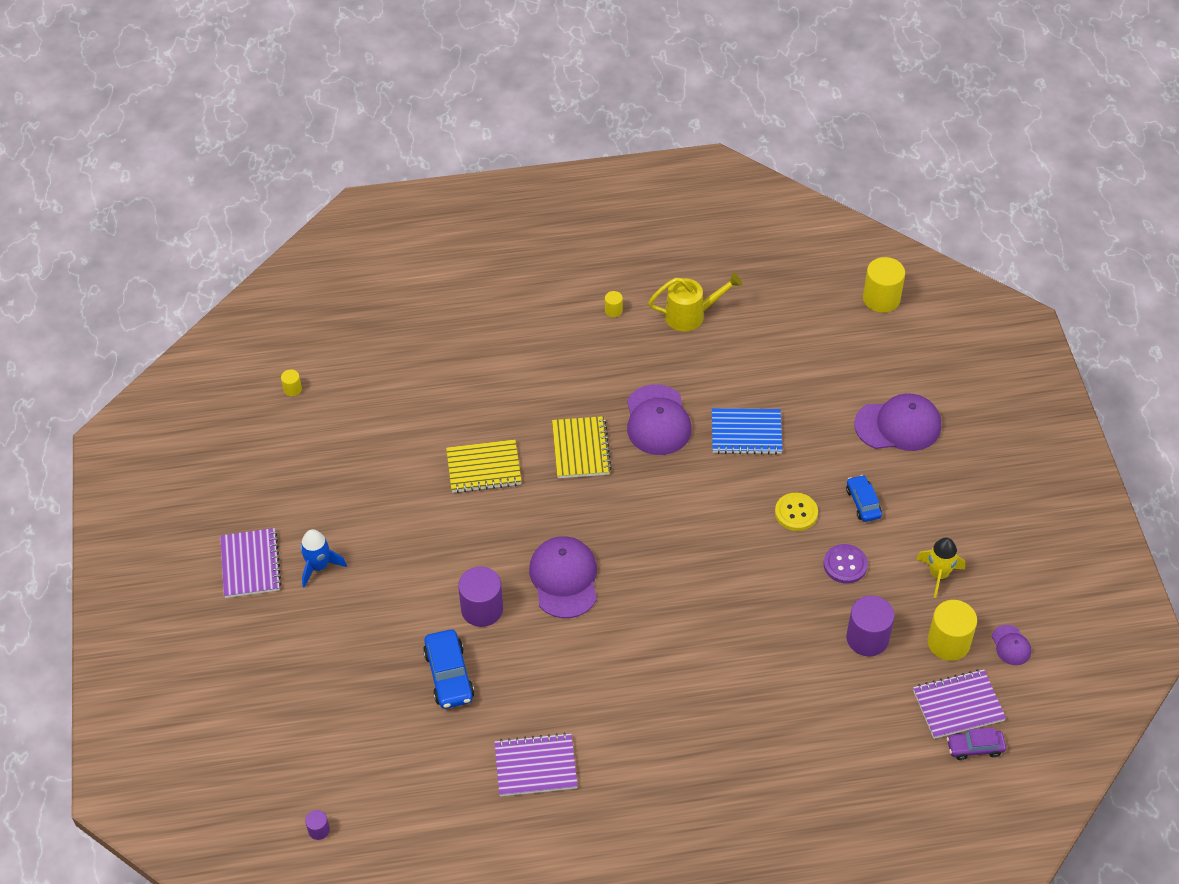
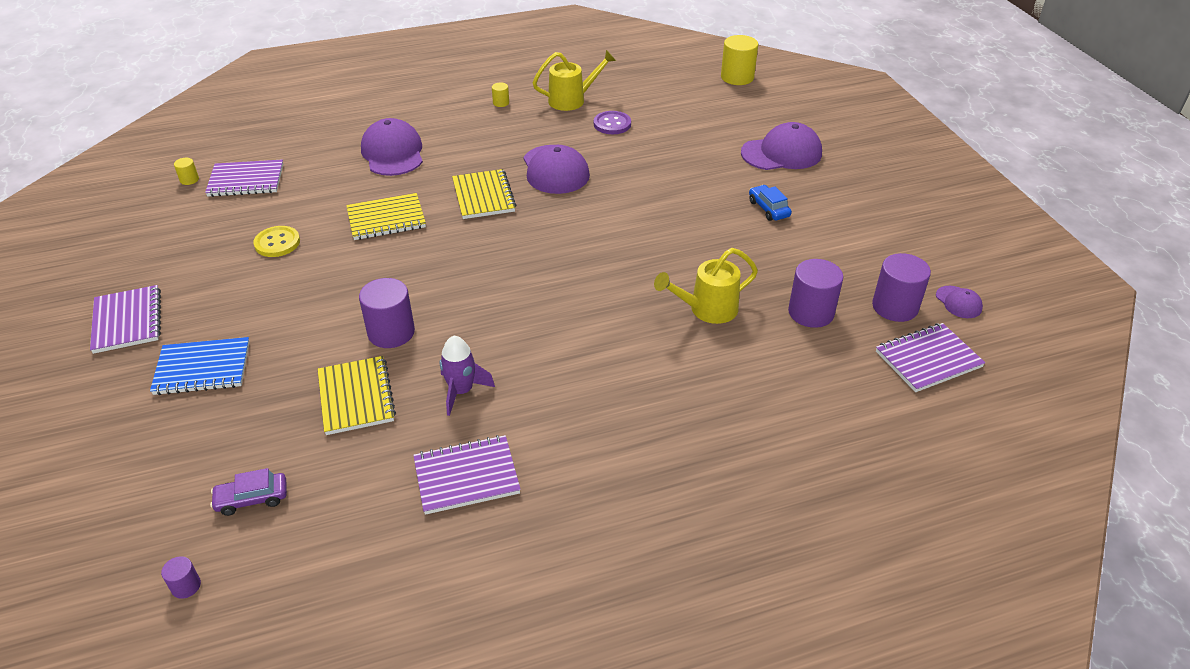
camera: 10 degrees left, 10 degrees down
blue rocket [300,529,347,588] -> none
blue car [423,629,474,709] -> yellow notebook [318,356,396,435]
purple cap [529,536,597,618] -> purple cap moved to [361,118,423,176]
blue notebook [712,408,782,455] -> blue notebook moved to [150,337,250,395]
yellow button [775,493,818,531] -> yellow button moved to [253,226,300,257]
purple button [824,544,868,584] -> purple button moved to [594,111,631,134]
yellow rocket [916,538,965,598] -> none
yellow cylinder [927,600,977,661] -> purple cylinder [872,253,931,322]
purple car [947,727,1006,760] -> purple car moved to [210,468,287,516]
none -> purple notebook [205,159,283,197]
none -> purple rocket [440,336,495,416]
none -> yellow watering can [654,248,758,324]

